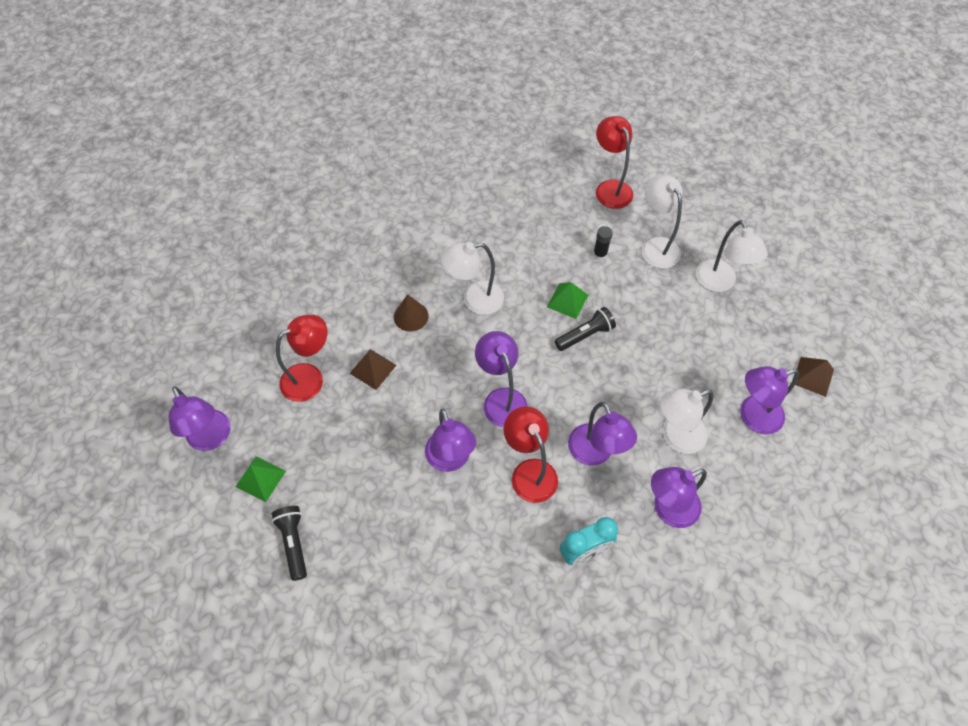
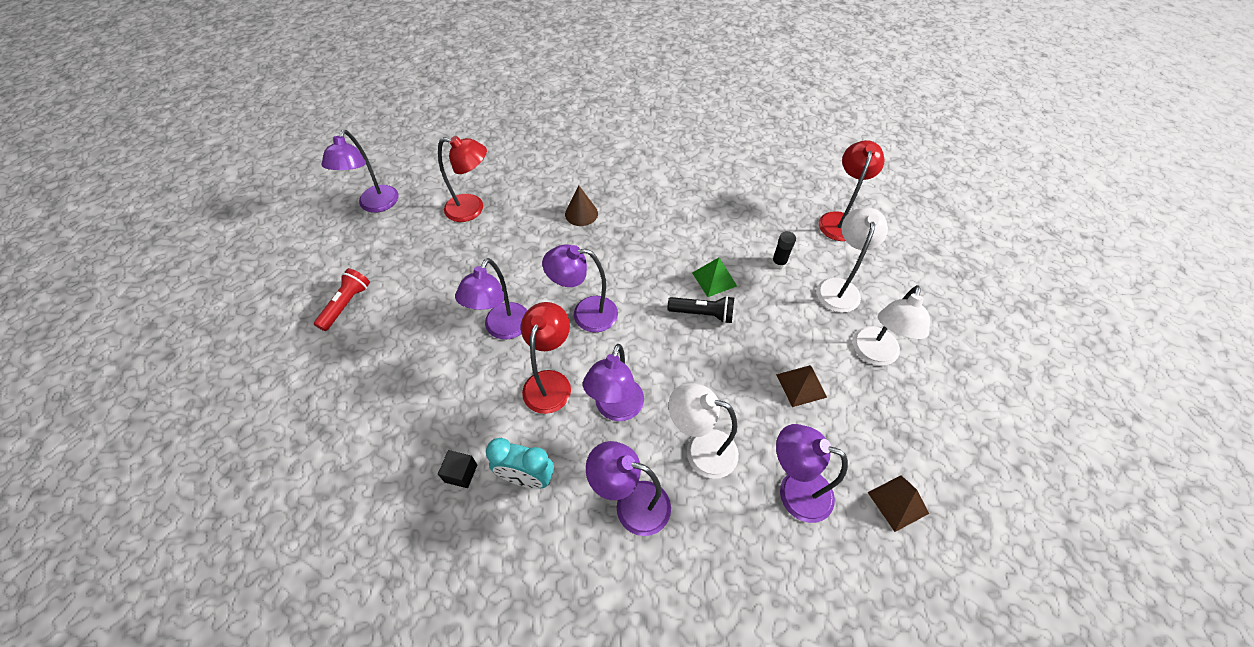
camera: 40 degrees right, 5 degrees down
green pyramid [236,456,286,502] -> none
black flashlight [272,506,307,581] -> red flashlight [314,268,370,331]
brown pyramid [349,349,396,390] -> brown pyramid moved to [776,365,827,407]
white lamp [441,242,504,315] -> none
purple lamp [475,331,527,427] -> purple lamp turned 105 degrees counterclockwise [542,244,618,332]
none -> black cube [438,450,477,488]

